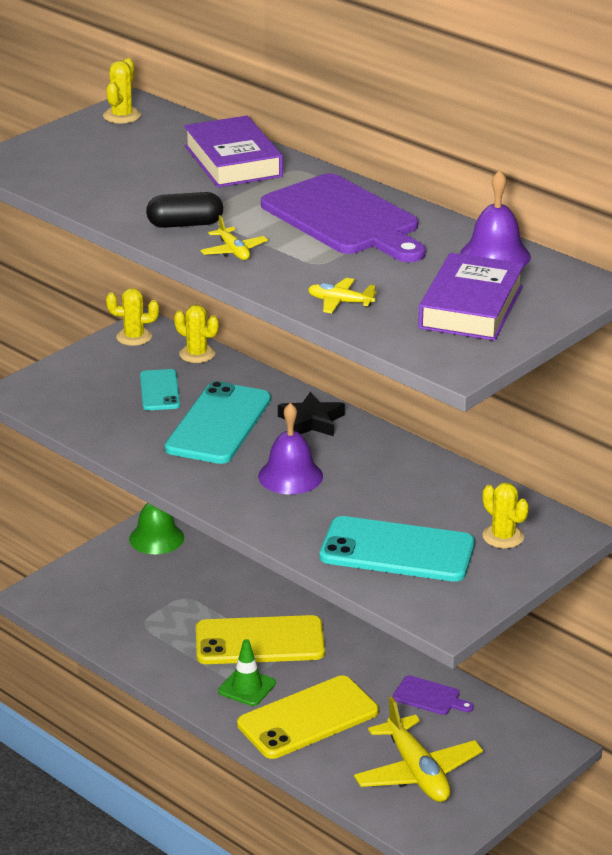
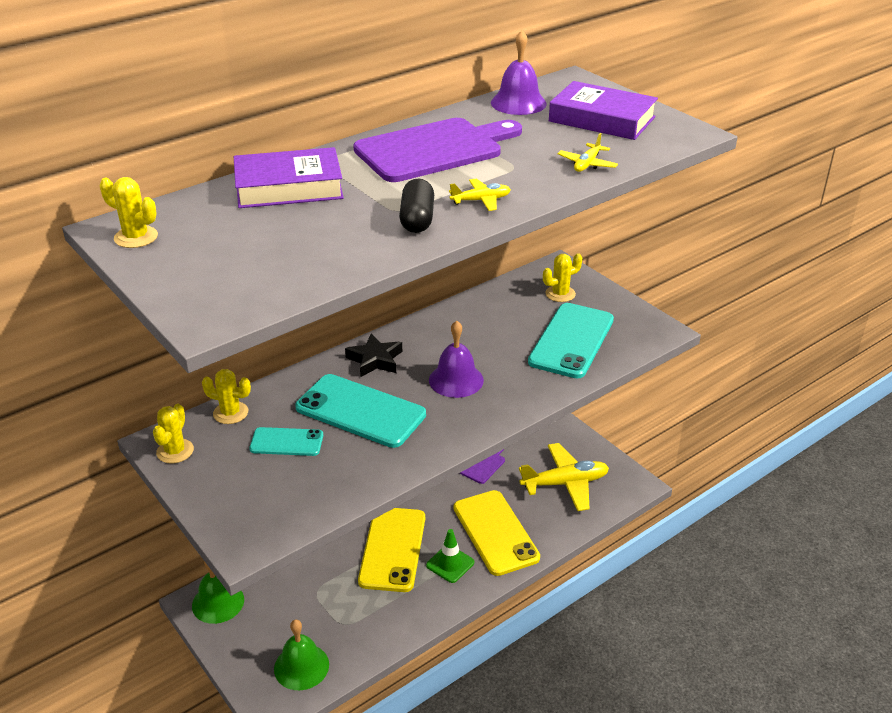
camera: 80 degrees left, 5 degrees up
yellow cactus [174,304,219,363] -> yellow cactus turned 60 degrees clockwise [202,369,251,424]
none -> green bell [274,620,329,690]

